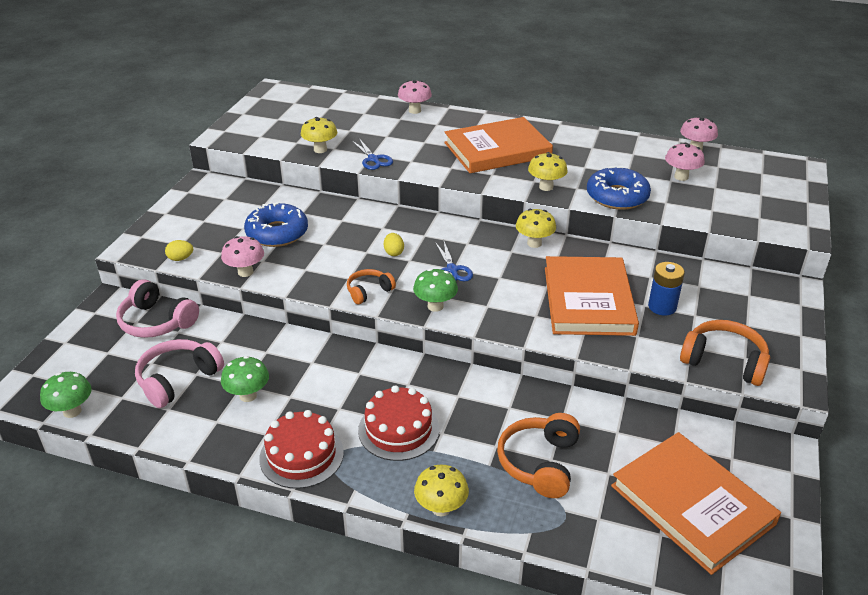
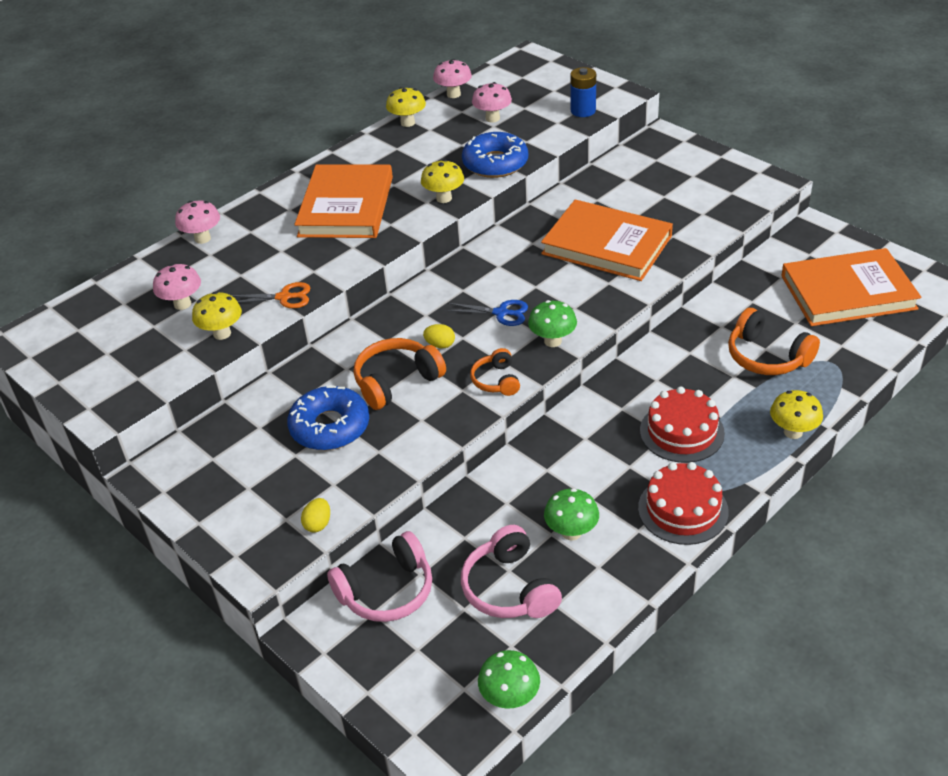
camera: 60 degrees left, 5 degrees up
pink mushroom [221,236,264,277] -> pink mushroom moved to [153,264,201,310]
blue scissors [352,139,393,170] -> orange scissors [231,282,311,308]
yellow mushroom [516,209,556,248] -> yellow mushroom moved to [386,87,426,127]
blue battery [648,262,685,316] -> blue battery moved to [570,67,596,117]
orange headphones [680,320,770,386] -> orange headphones moved to [354,338,446,410]

